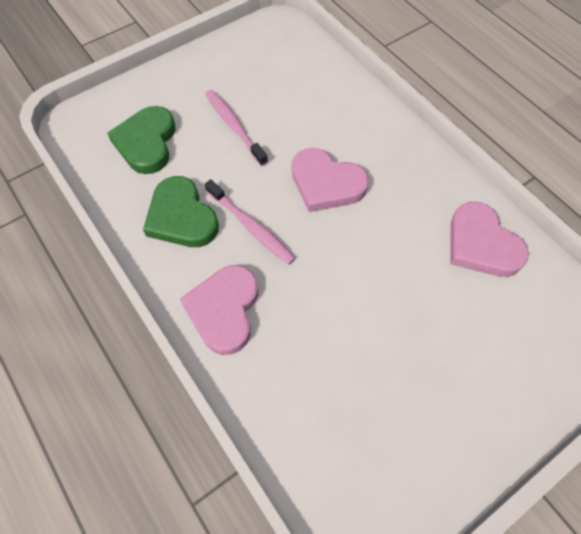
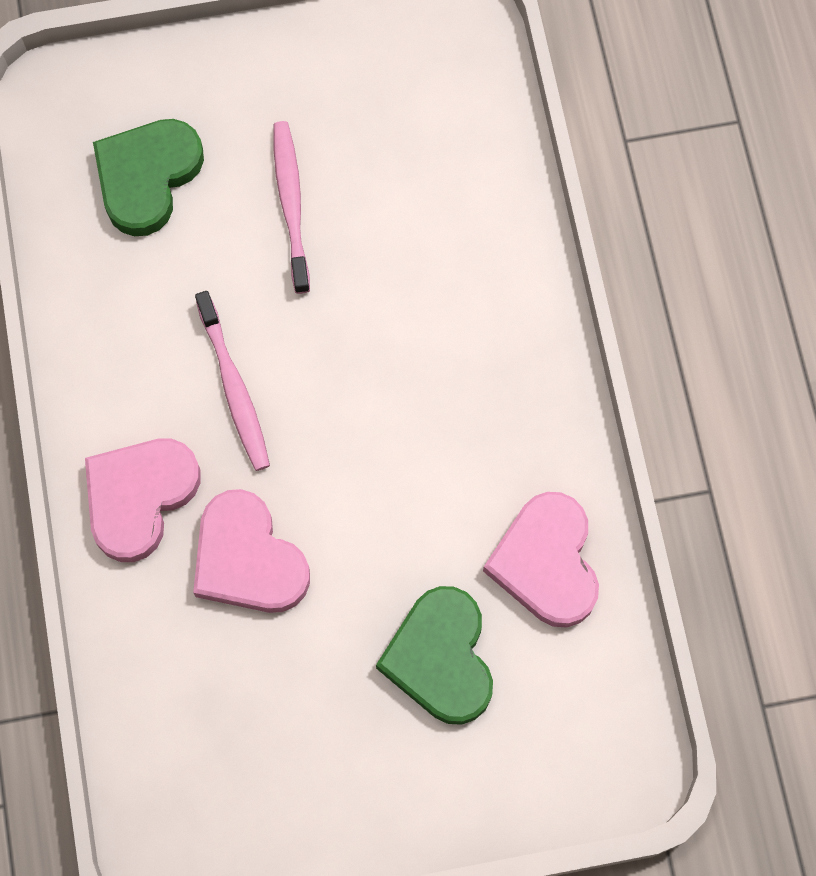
camera: 25 degrees right, 10 degrees up
green heart [143,176,219,247] -> green heart moved to [376,586,493,725]
pink heart [292,148,369,212] -> pink heart moved to [193,489,310,613]

